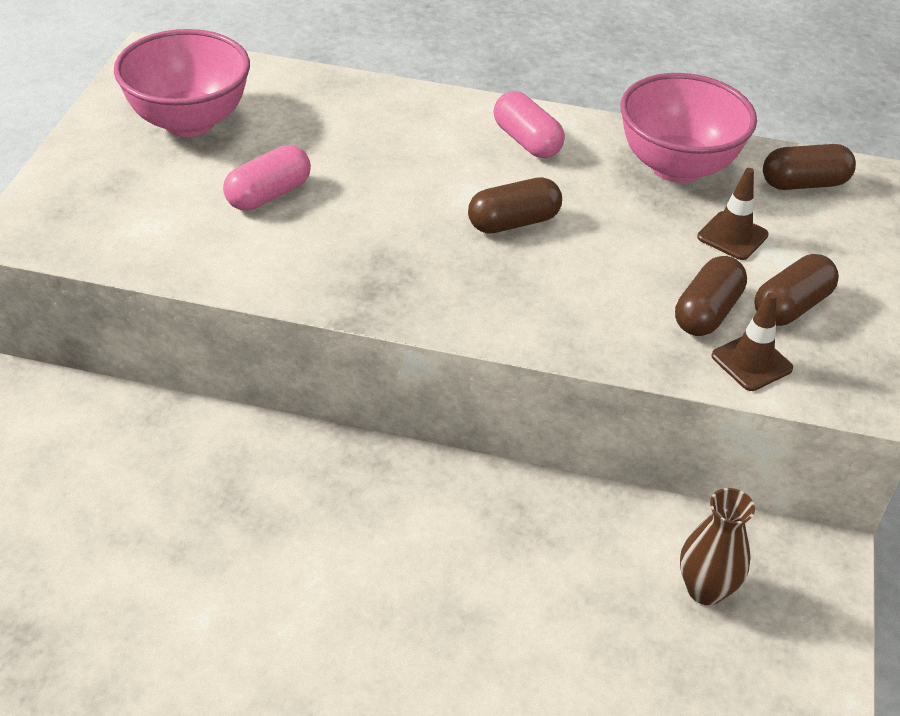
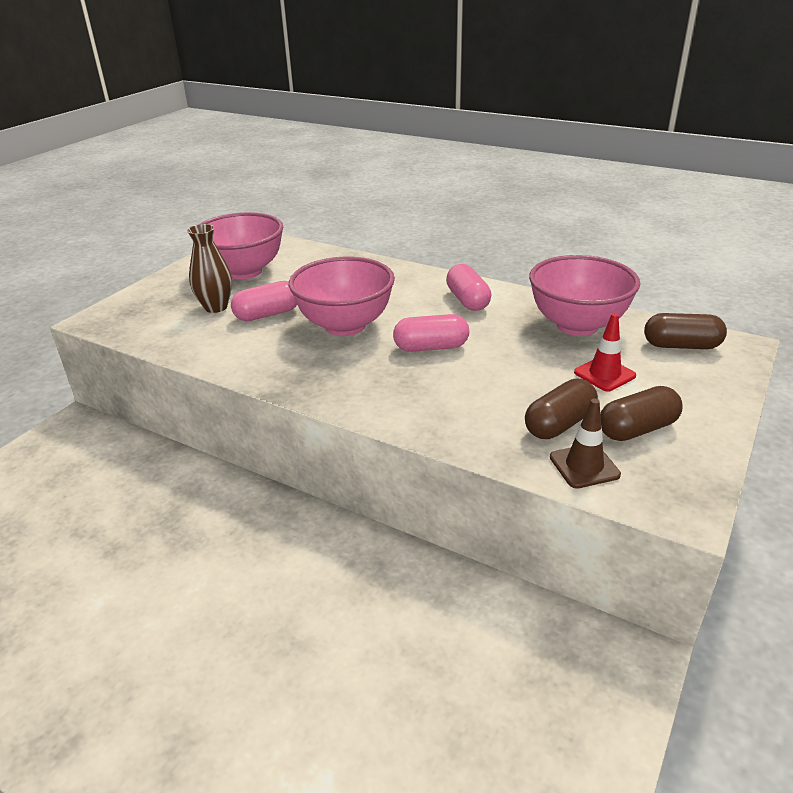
camera: 20 degrees right, 10 degrees down
brown capsule [468,177,562,234] -> pink capsule [393,314,469,352]
brown vase [680,488,755,605] -> brown vase moved to [187,224,232,313]
brown traffic cone [697,168,769,260] -> red traffic cone [574,313,636,391]
none -> pink bowl [289,257,395,336]

